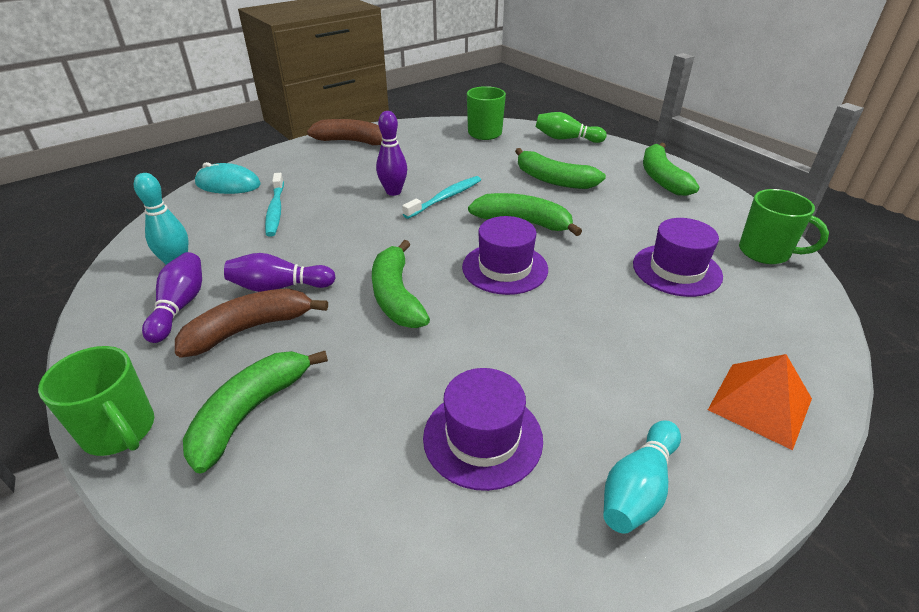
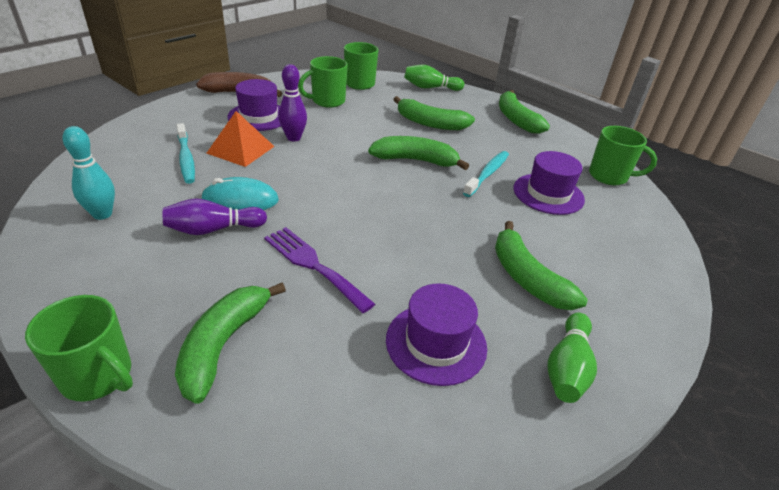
camera: 15 degrees left, 0 degrees up
purple bowling pin [142,252,202,343] -> none
brown banana [175,289,328,357] -> none
turquoise mouse [195,162,261,194] -> turquoise mouse moved to [201,177,279,210]
green banana [372,240,430,328] -> green banana moved to [495,221,588,310]
turquoise toothbrush [402,176,481,219] -> turquoise toothbrush moved to [463,151,509,197]
purple hat [462,216,548,295] -> purple hat moved to [228,79,281,131]
turquoise bowling pin [603,420,681,534] -> green bowling pin [547,313,597,403]
orange pyramid [708,354,812,450] -> orange pyramid moved to [207,111,275,167]
none -> purple fork [264,227,375,313]
none -> green mug [298,56,348,108]

